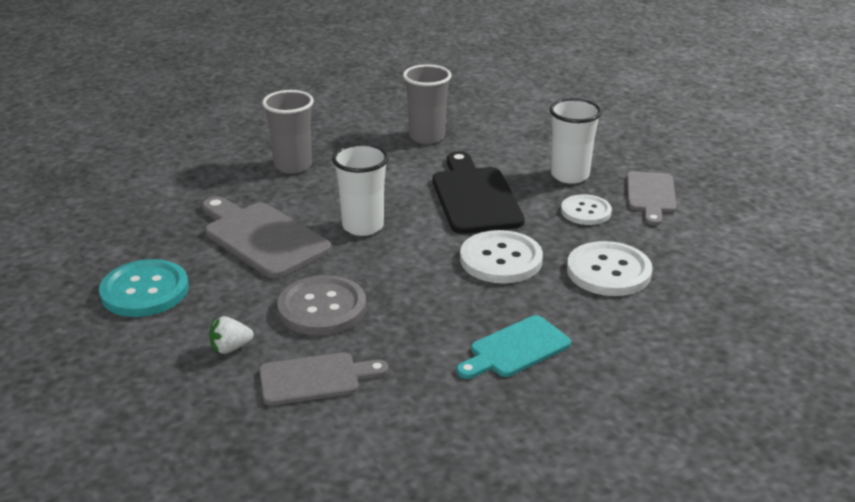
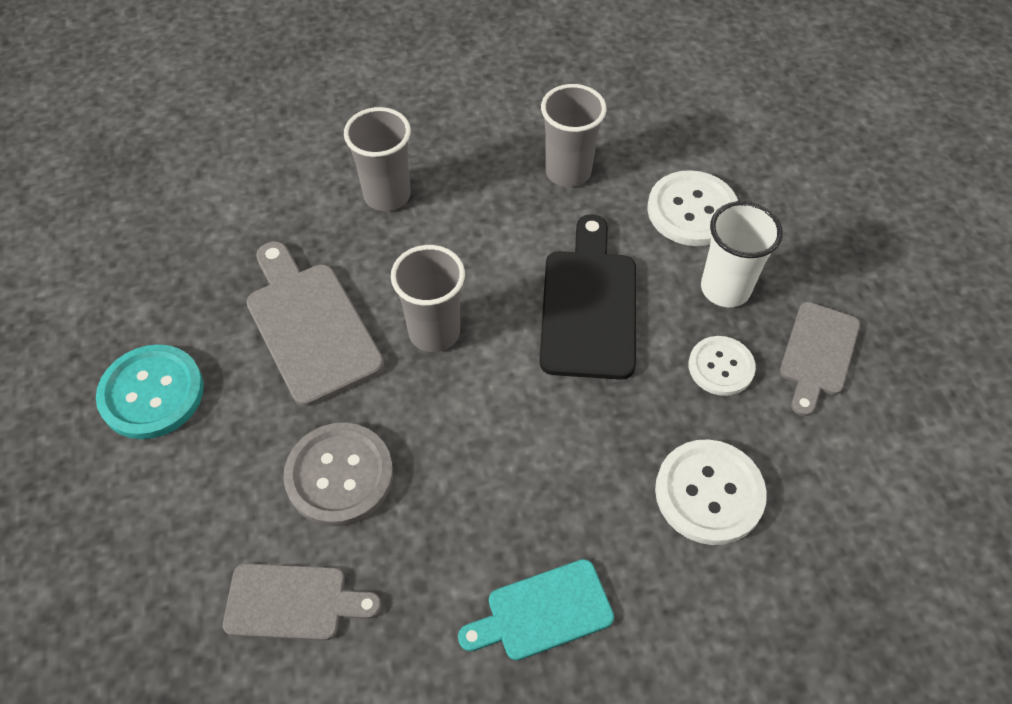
camera: 15 degrees right, 25 degrees up
white strawberry [209,316,254,354] -> none
white cup [332,144,389,236] -> grey cup [391,245,465,352]
white button [460,230,543,283] -> white button moved to [647,170,738,246]

